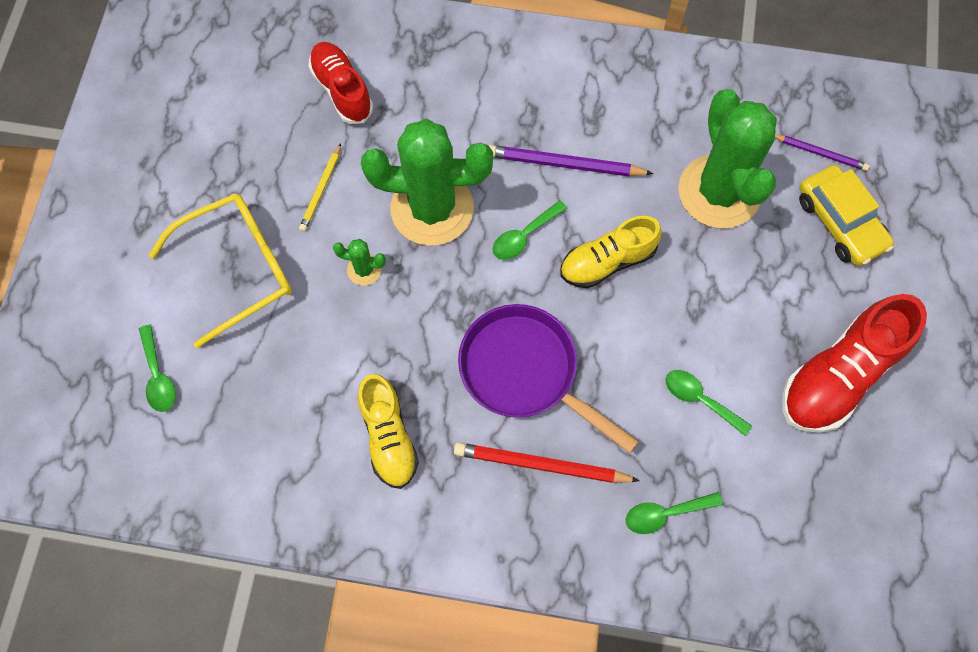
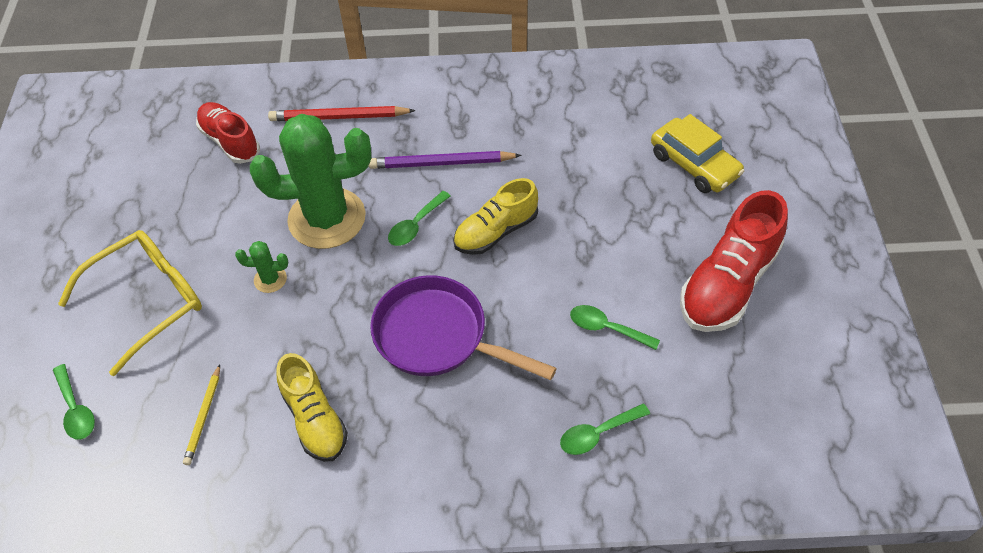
camera: 10 degrees left, 15 degrees down
yellow pencil [299,144,341,232] -> yellow pencil moved to [183,364,220,465]
red pencil [454,442,640,483] -> red pencil moved to [268,106,416,121]
green cactus [678,89,777,228] -> none
purple pencil [775,134,870,171] -> none

